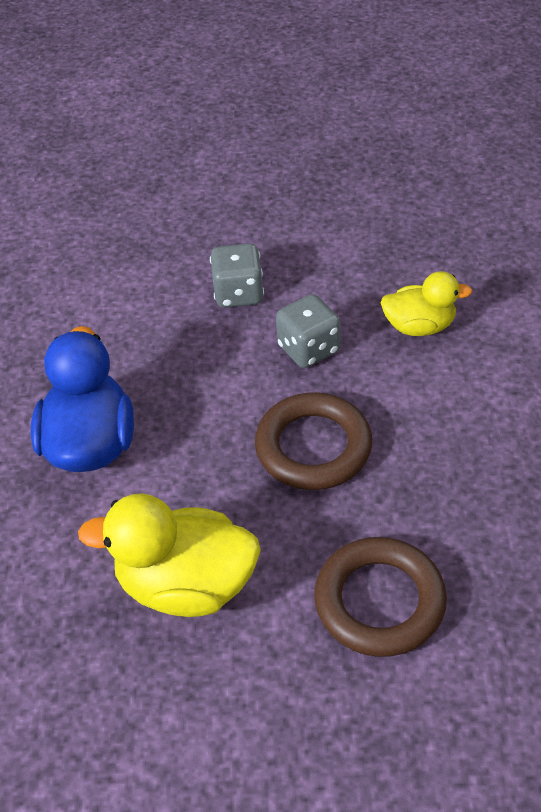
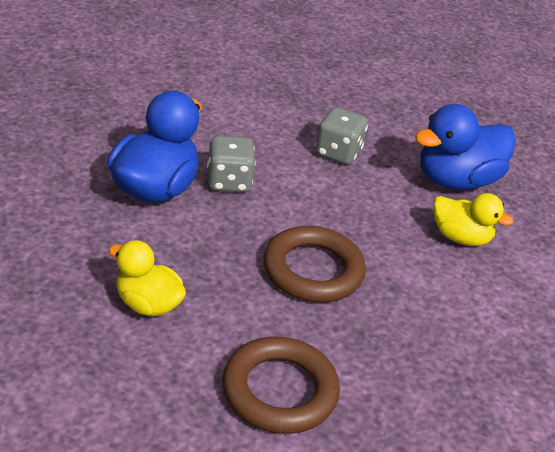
camera: 20 degrees right, 10 degrees down
yellow duck [78,493,261,617] -> yellow duck [109,240,186,317], size x0.62
grey dice [276,294,340,368] -> grey dice moved to [207,136,256,192]
none -> blue duck [415,104,516,190]

